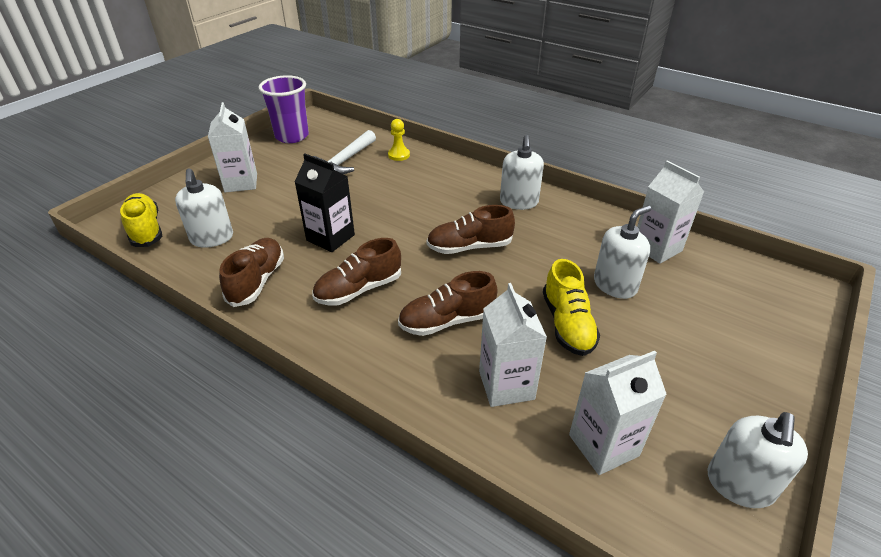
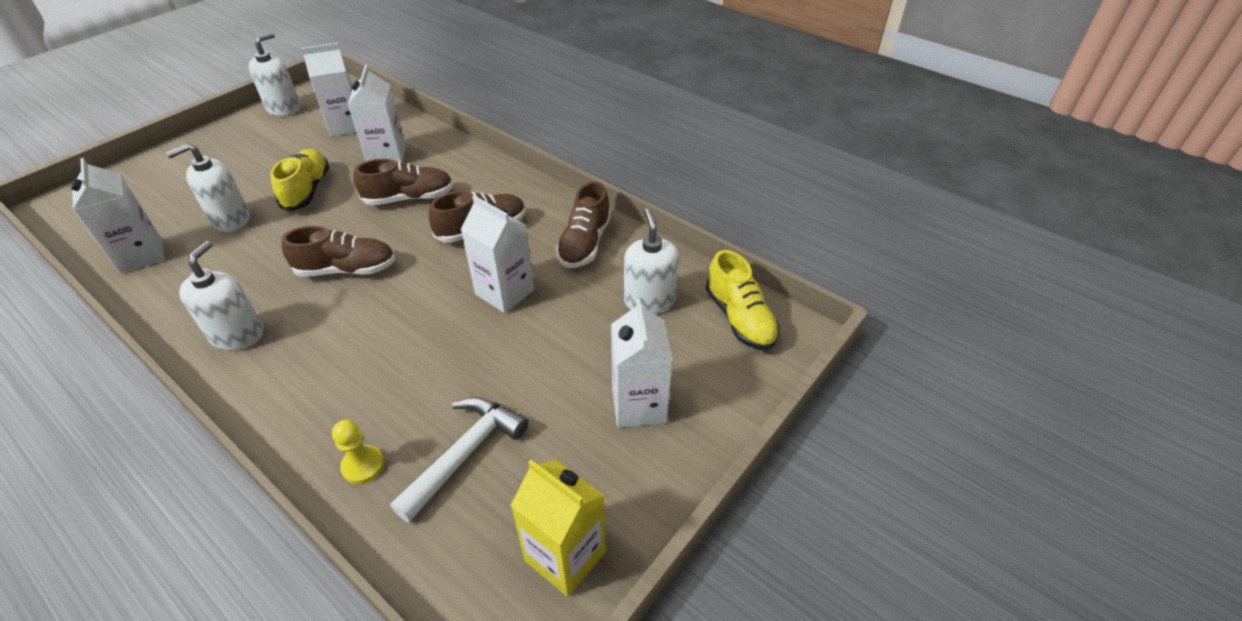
camera: 175 degrees left, 5 degrees up
purple cup [259,75,309,143] -> yellow carton [511,459,606,597]
black carton [295,154,355,252] -> white carton [461,195,534,313]

